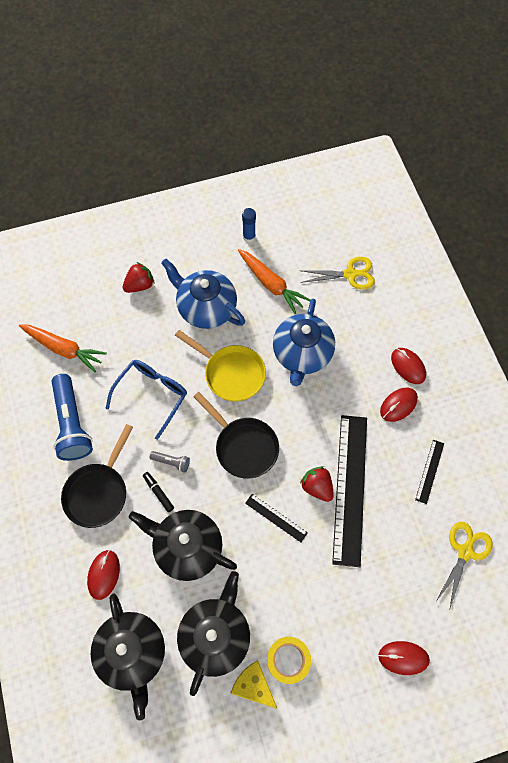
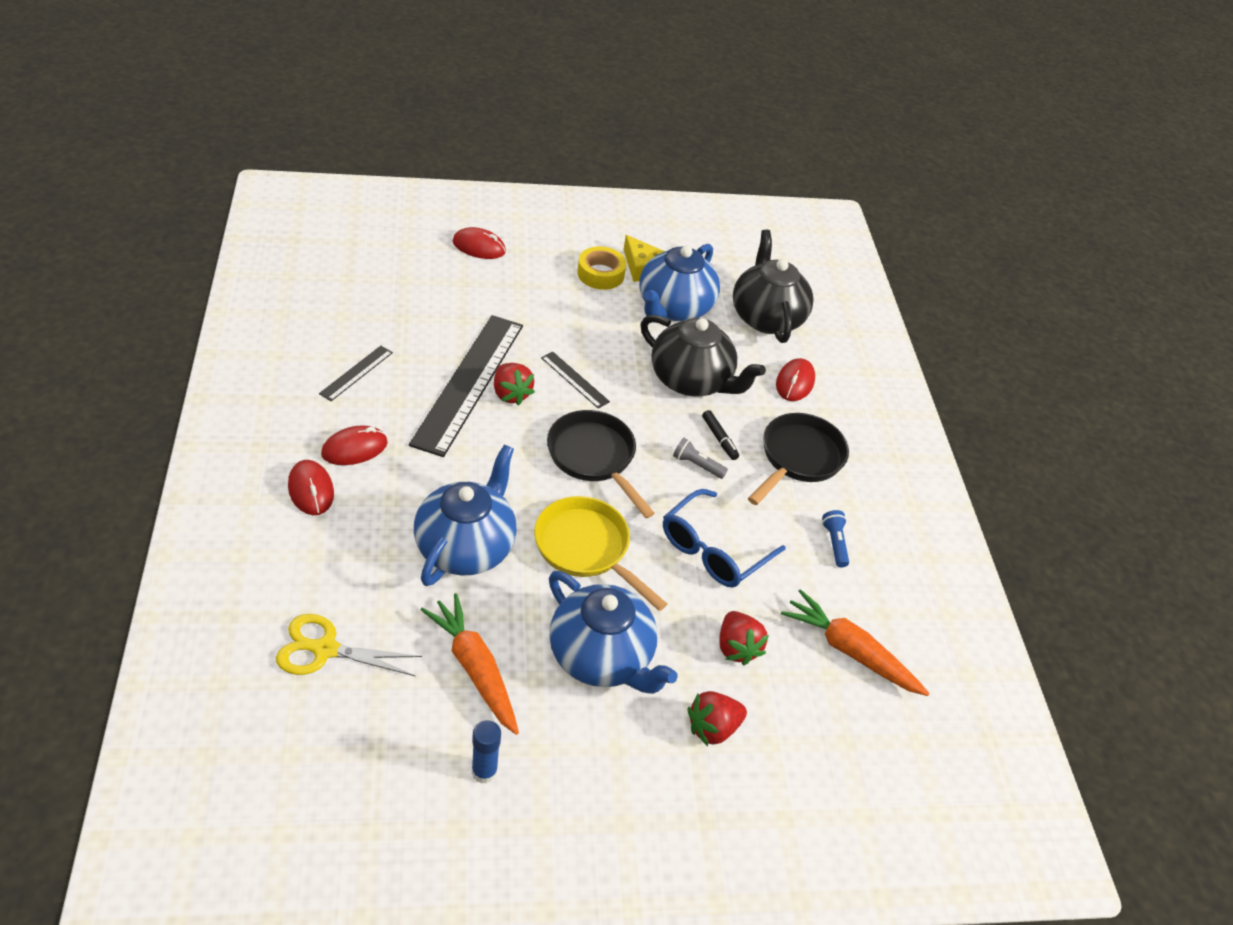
camera: 175 degrees left, 20 degrees down
blue flashlight [52,374,93,461] -> blue flashlight [822,510,849,567], size x0.44
black teapot [177,571,250,696] -> blue teapot [640,244,720,321]
yellow scissors [436,522,493,608] -> none
none -> red strawberry [719,611,769,665]

